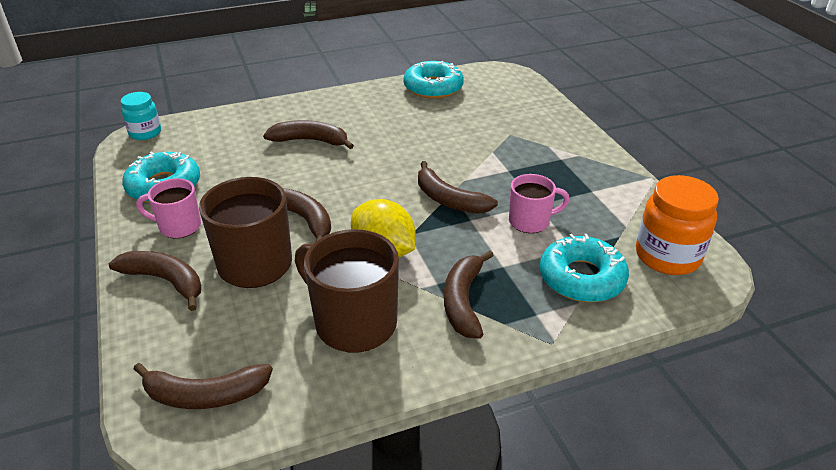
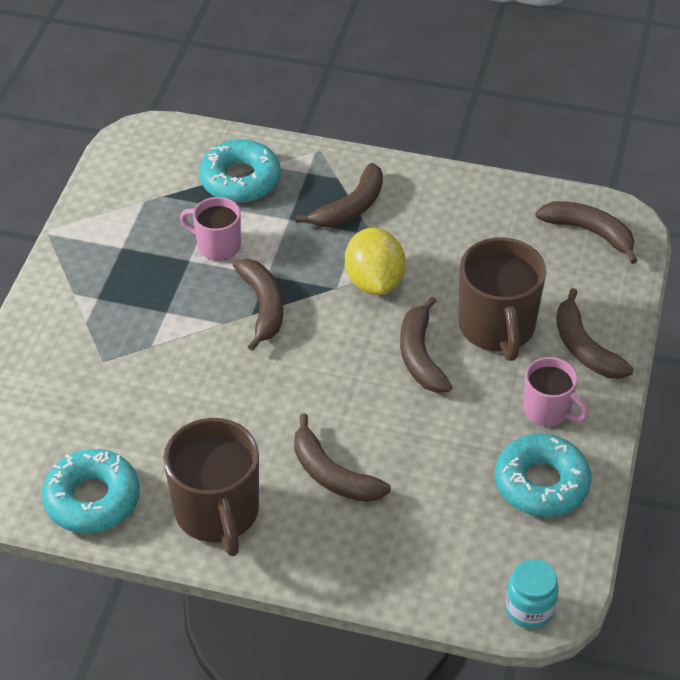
camera: 145 degrees left, 10 degrees up
brown mug [295,229,399,353] -> brown mug moved to [163,418,259,556]
orange jar [636,175,719,275] -> none

